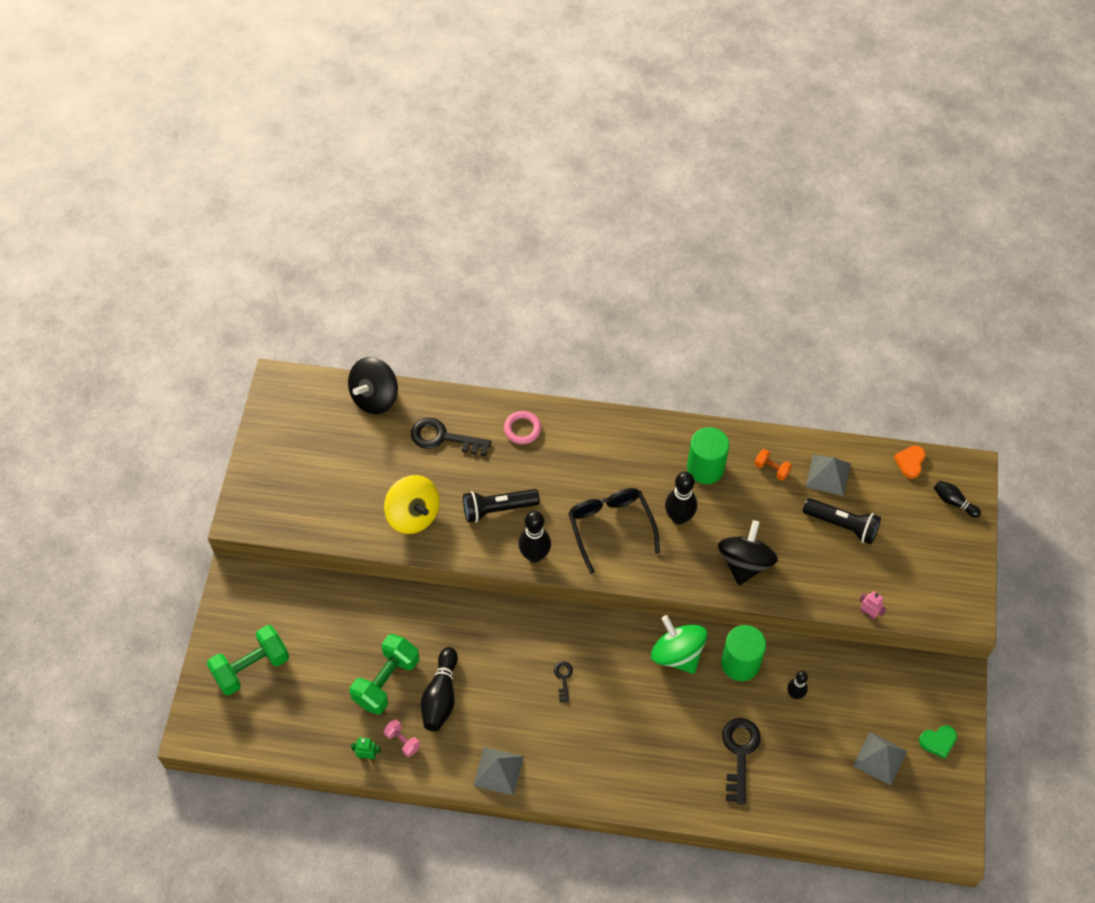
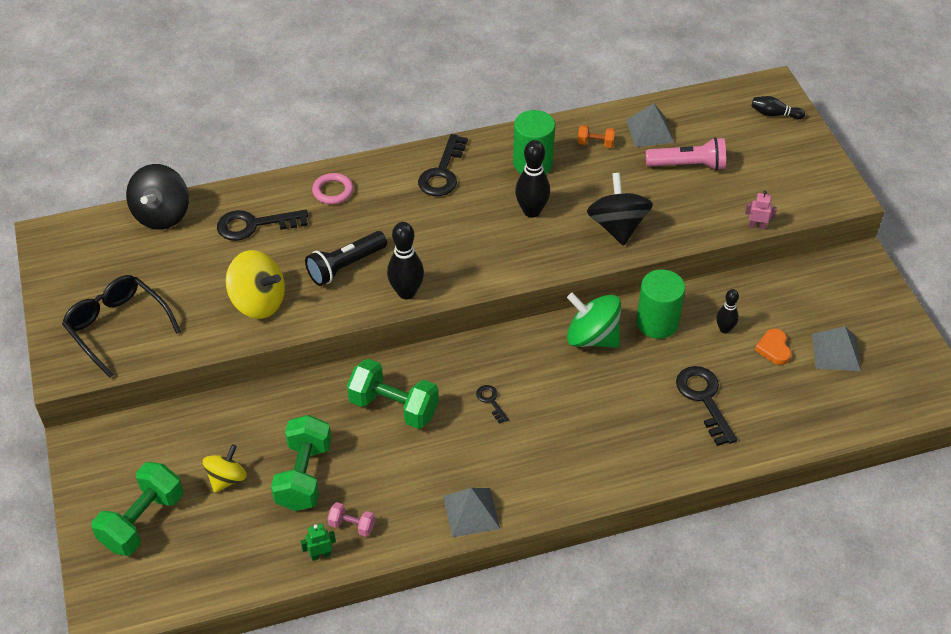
camera: 25 degrees left, 10 degrees down
black bowling pin [421,647,458,731] -> none
black glasses [568,488,660,574] -> black glasses moved to [62,275,181,378]
black flashlight [803,498,881,544] -> pink flashlight [646,137,726,171]
orange heart [894,446,925,479] -> orange heart moved to [755,329,791,365]
green heart [919,725,957,759] -> none
none -> yellow spinning top [203,445,247,493]
none -> green dumbbell [347,359,439,429]
none -> black key [418,134,468,196]

